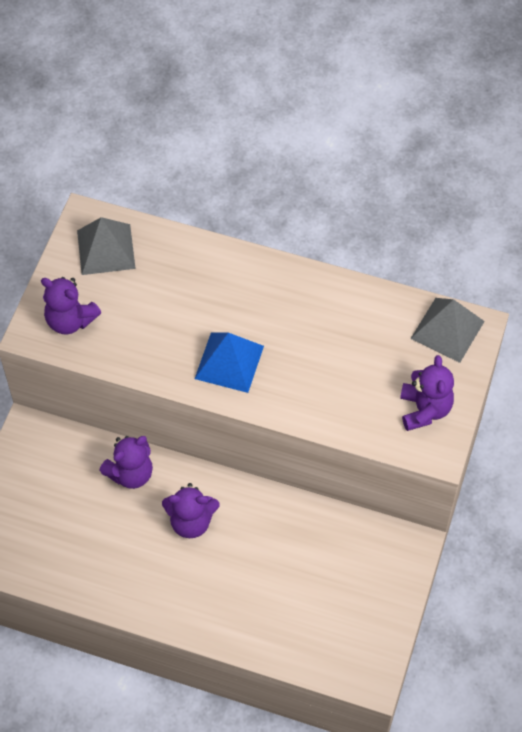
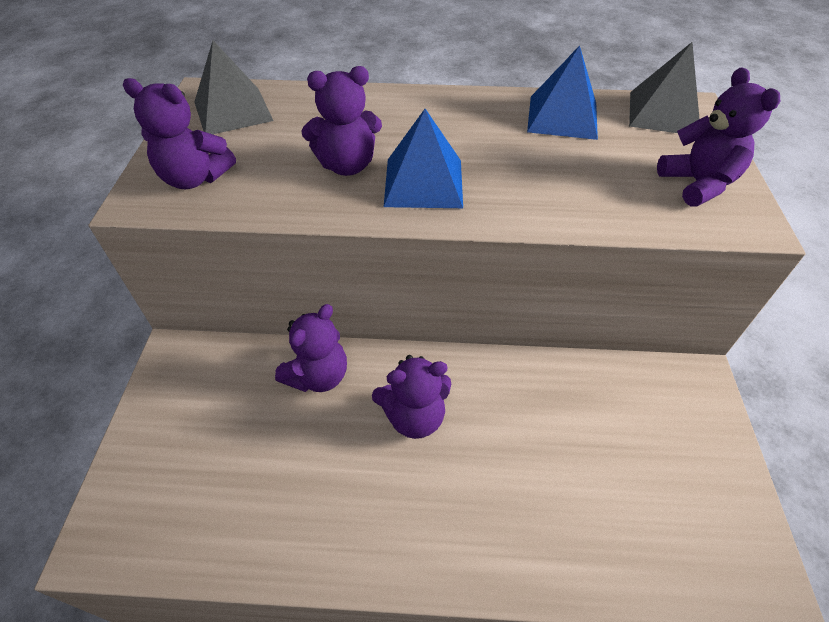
camera: 15 degrees left, 10 degrees down
none -> purple teddy bear [302,66,382,176]
none -> blue pyramid [527,45,598,140]

